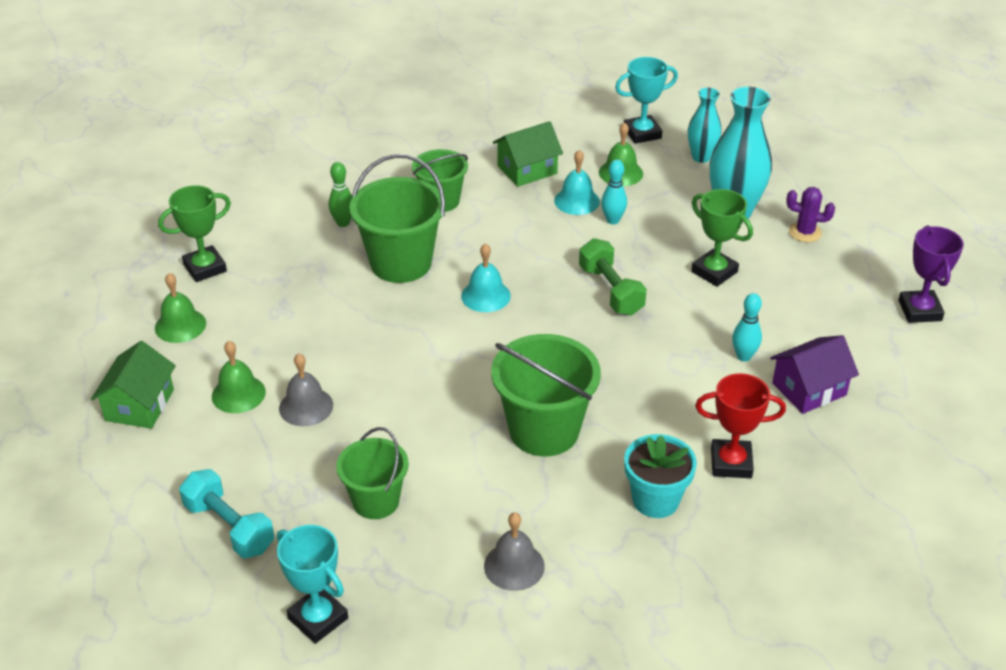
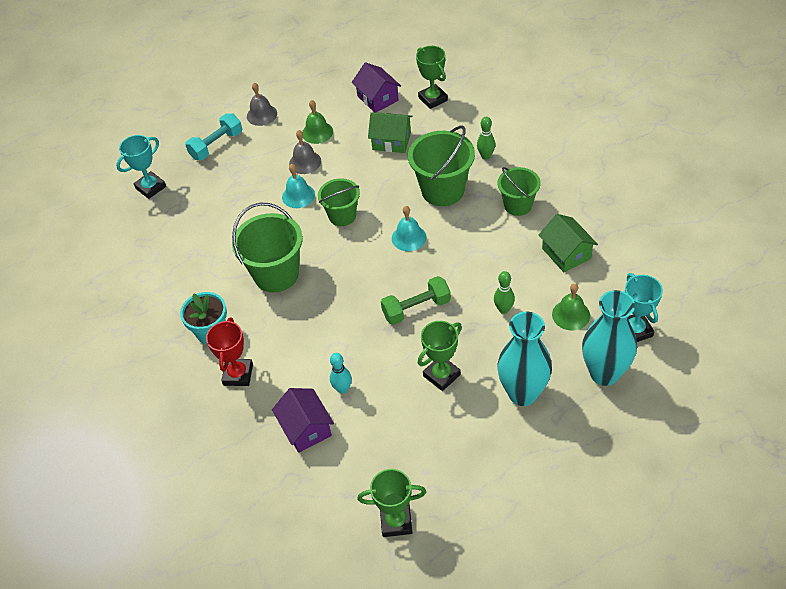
camera: 95 degrees right, 10 degrees up
green house [91,341,176,429] -> green house moved to [368,112,413,153]
green bell [155,273,206,343] -> purple house [352,62,401,112]
green bucket [336,427,409,519] -> green bucket moved to [318,178,360,226]
grey bell [484,512,545,591] -> grey bell moved to [247,82,277,126]
turquoise bell [554,150,600,215] -> turquoise bell moved to [282,164,315,208]
turquoise bowling pin [601,159,627,224] -> green bowling pin [494,271,515,314]
turquoise vase [688,88,722,163] -> turquoise vase [582,290,637,386], size x1.72
purple cactus [786,187,835,242] -> none
purple trophy [898,225,964,323] -> green trophy [358,469,426,537]

